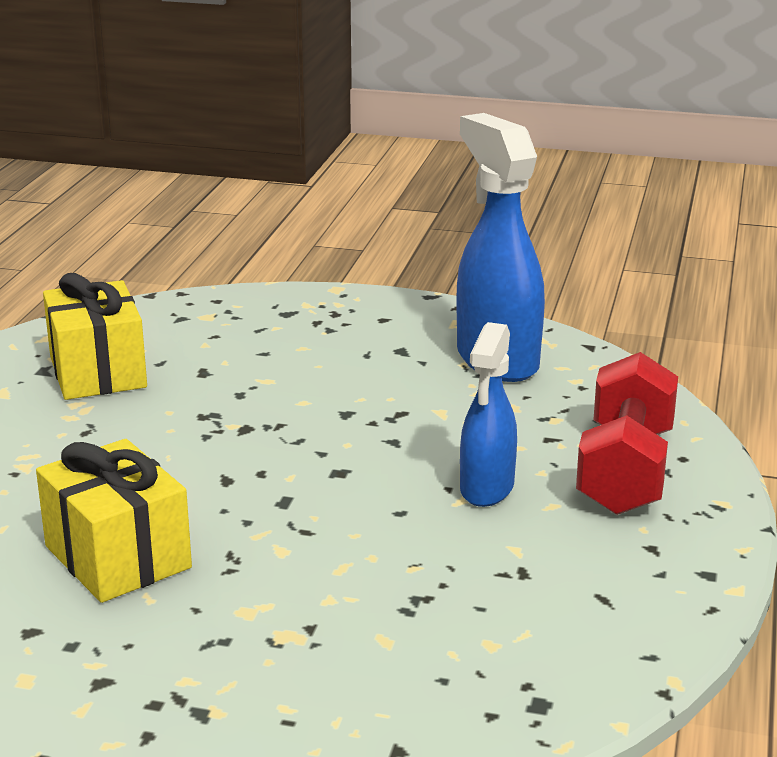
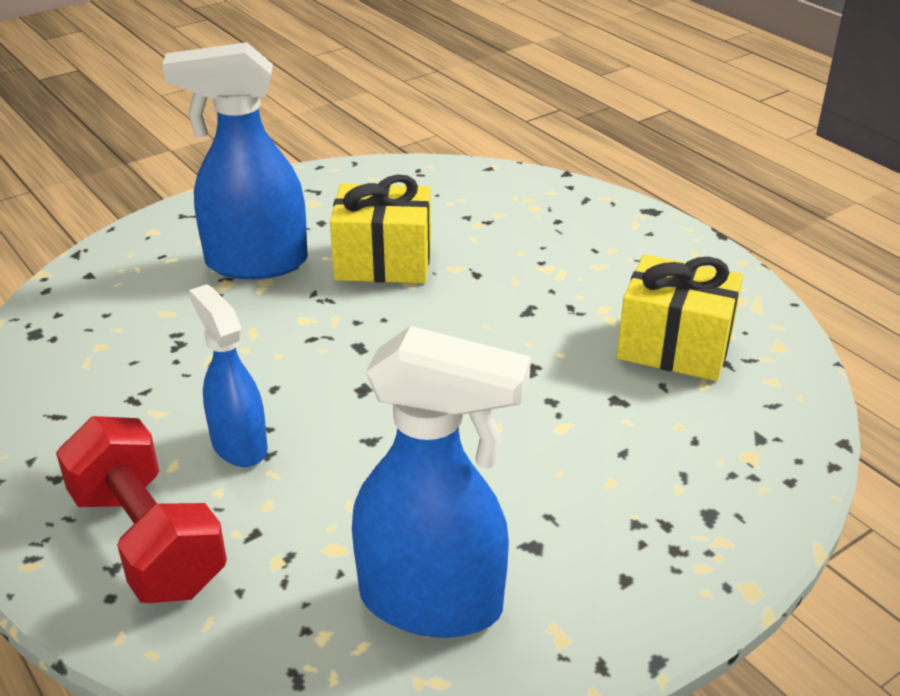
camera: 130 degrees right, 10 degrees up
none -> blue spray bottle [162,42,308,279]

